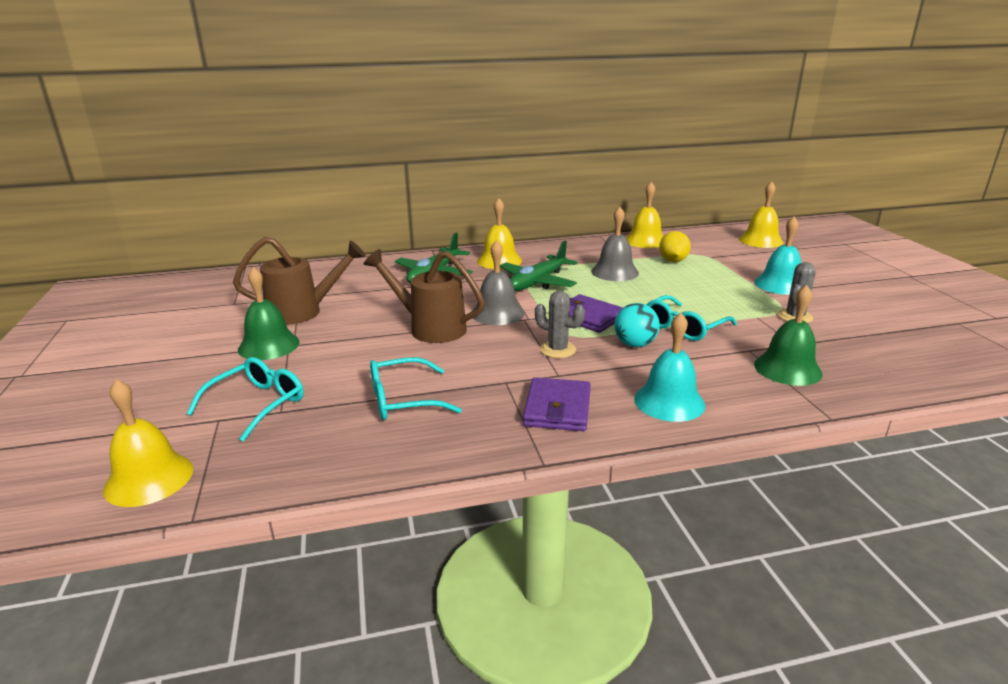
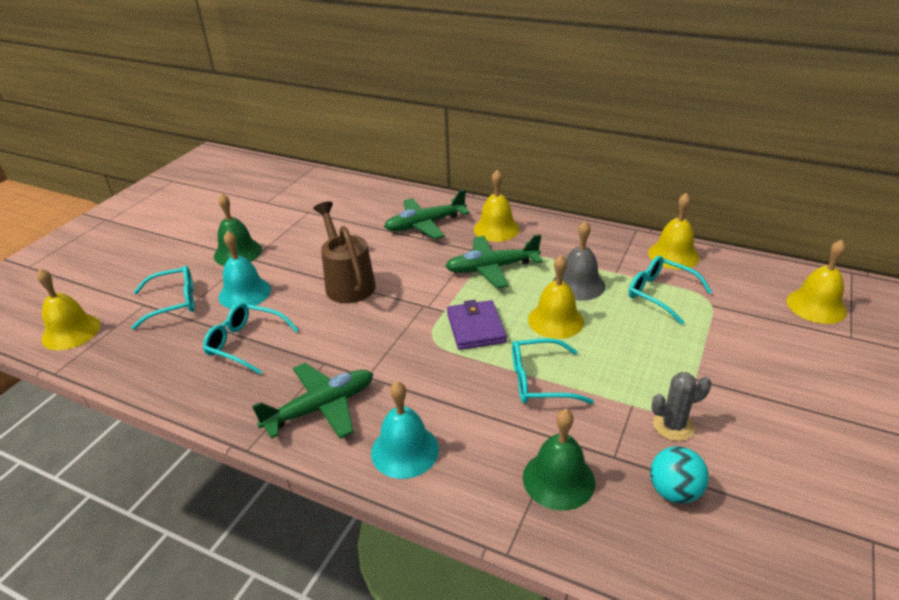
camera: 40 degrees right, 10 degrees up
brown watering can [233,237,366,325] -> none
grey bell [472,240,525,325] -> none
purple wallet [523,377,591,431] -> green plane [252,363,373,439]
grey cactus [535,291,585,358] -> none
turquoise ball [614,303,660,347] -> turquoise ball moved to [650,446,709,504]
yellow lemon [659,231,691,262] -> turquoise glasses [628,256,712,325]
turquoise bell [754,216,801,295] -> turquoise bell moved to [219,231,271,309]
none -> yellow bell [528,255,584,339]

